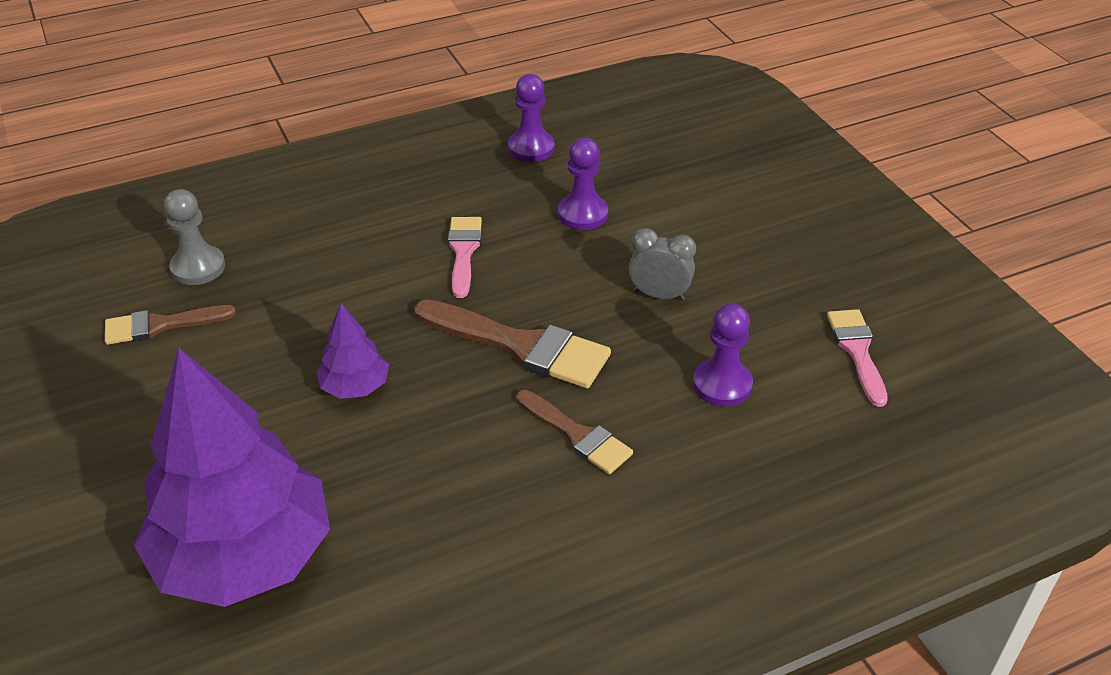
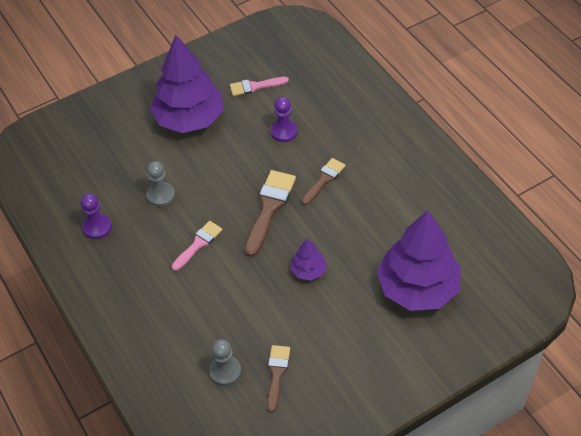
camera: 95 degrees left, 10 degrees up
brown brush [105,305,236,345] -> brown brush turned 150 degrees counterclockwise [267,345,290,413]
pink brush [448,217,482,298] -> pink brush turned 135 degrees clockwise [172,221,222,271]
purple pawn [558,138,608,230] -> grey pawn [147,161,175,207]
grey clock [629,228,696,301] -> none
none -> purple tree [150,35,223,133]

